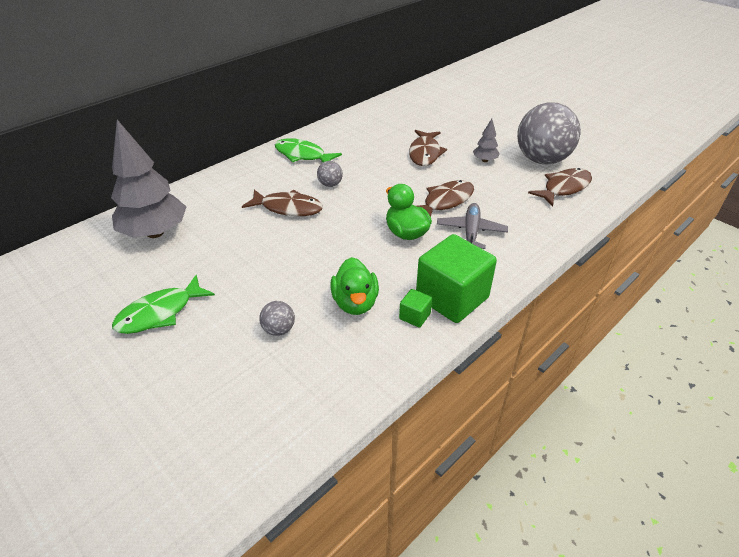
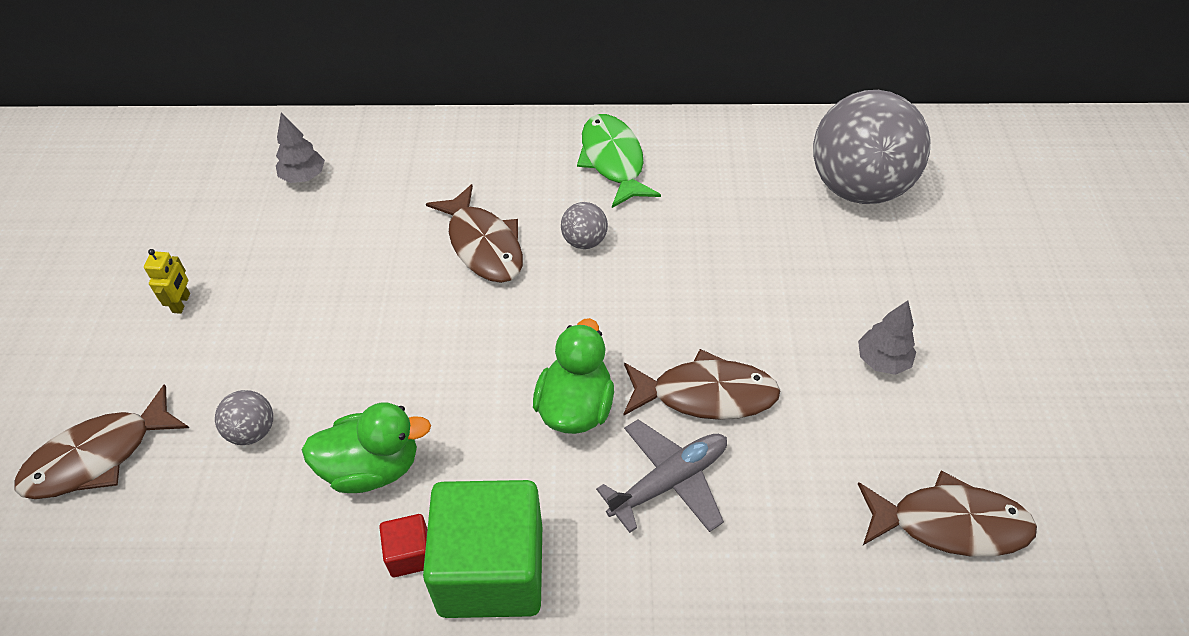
camera: 45 degrees right, 10 degrees up
grey tree [111,120,186,238] -> grey tree [276,112,325,183], size x0.44
green fish [112,275,215,334] -> yellow robot [144,249,190,314]
green duck [331,257,379,315] -> green duck turned 135 degrees counterclockwise [302,402,431,493]
green cube [399,289,432,328] -> red cube [379,514,427,577]
brown fish [409,130,447,166] -> brown fish moved to [15,384,189,499]
grey ball [517,102,581,164] -> grey ball moved to [813,90,930,204]

